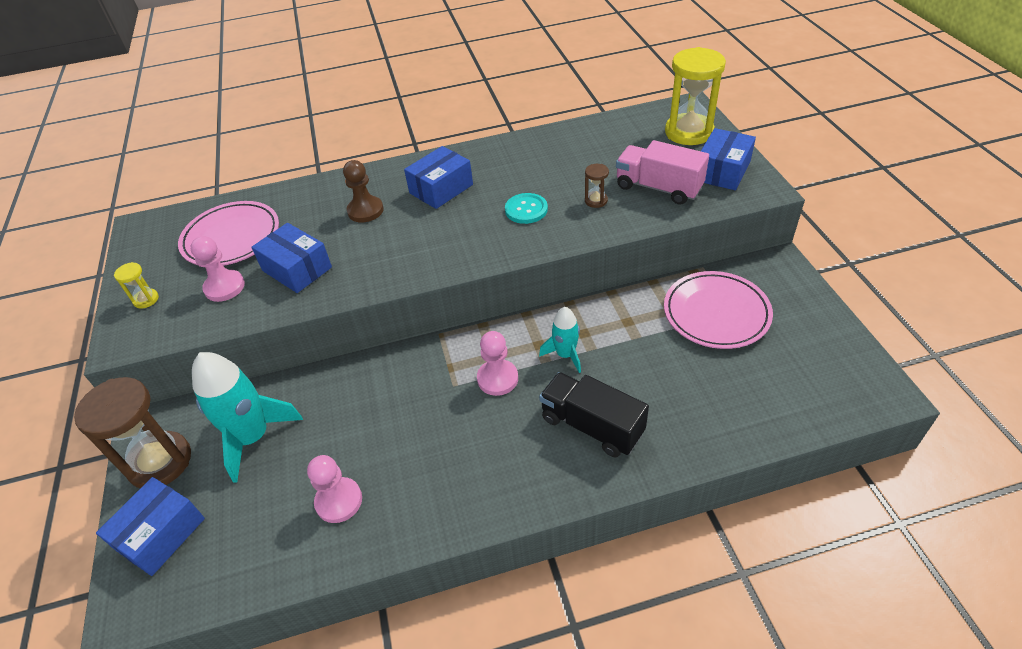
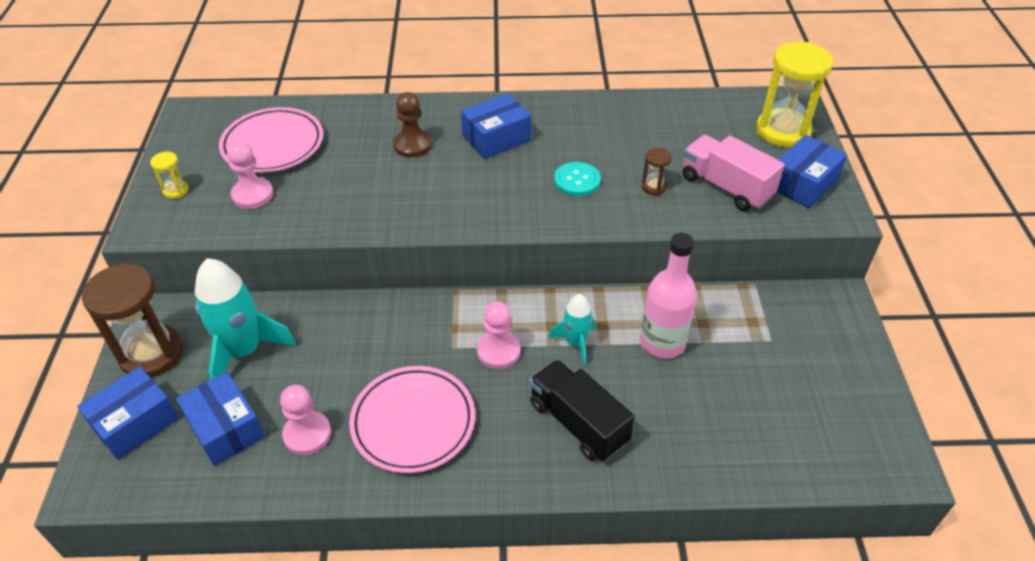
camera: 10 degrees right, 0 degrees up
blue box [251,223,332,293] -> blue box moved to [176,371,265,466]
pink plate [664,271,773,349] -> pink plate moved to [349,366,475,473]
none -> pink bottle [640,233,697,359]

